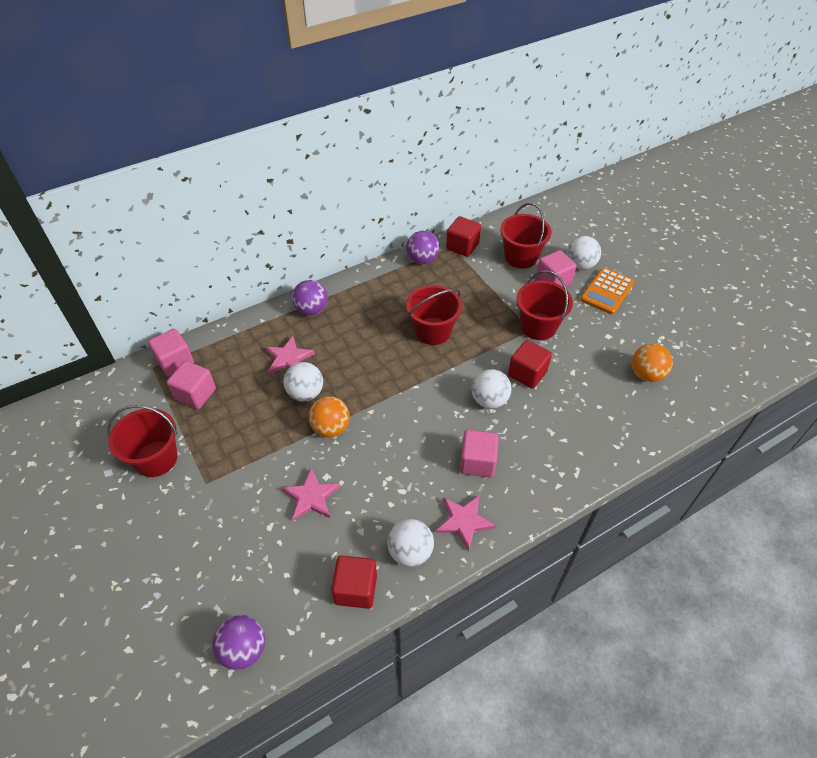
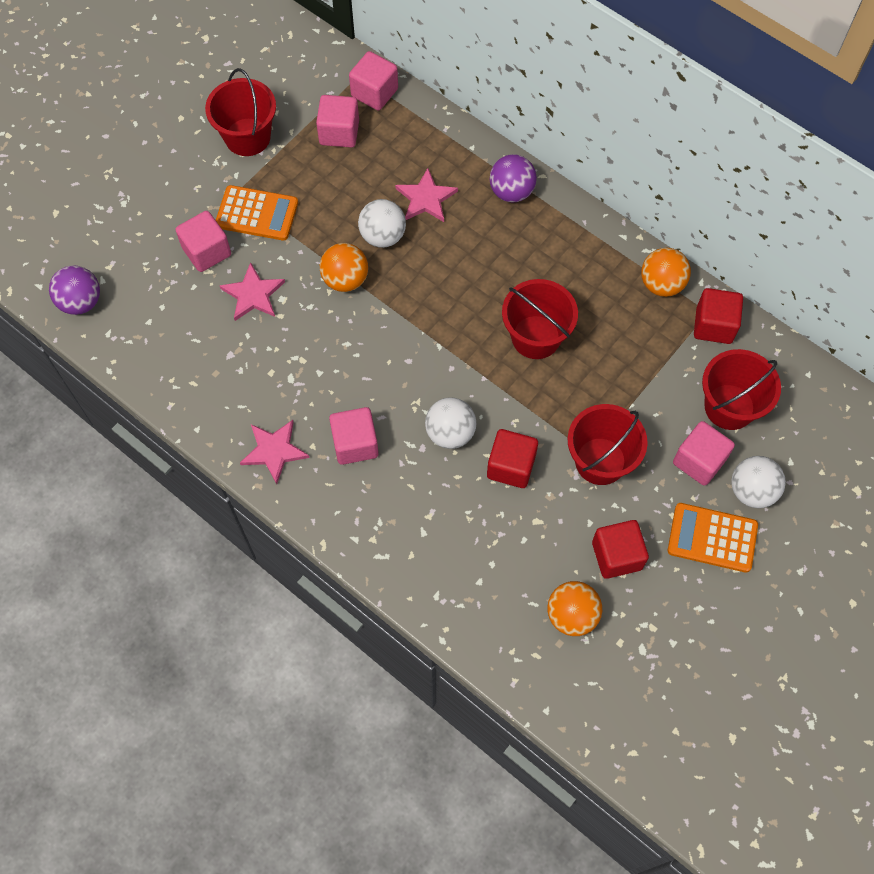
camera: 70 degrees right, 15 degrees up
red cube [331,556,377,609] -> red cube moved to [592,520,649,579]
white ball [387,519,434,567] -> none
purple ball [406,231,439,264] -> orange ball [641,248,691,297]
none -> pink cube [176,211,231,272]
none -> orange calculator [216,185,298,241]

